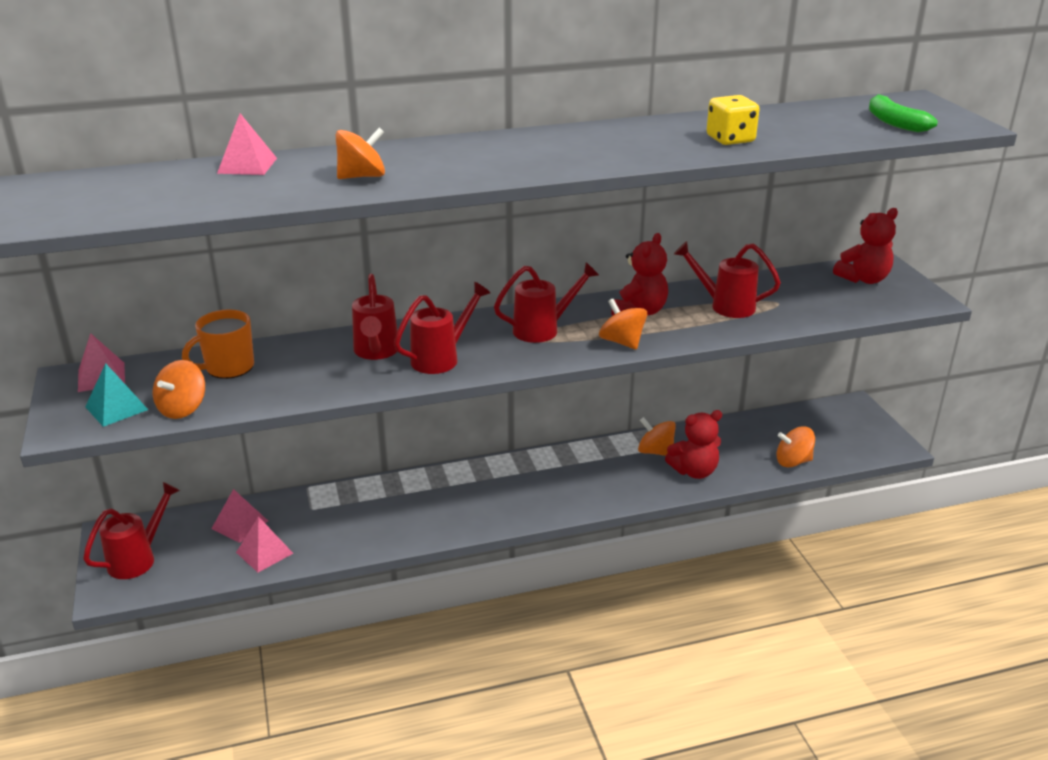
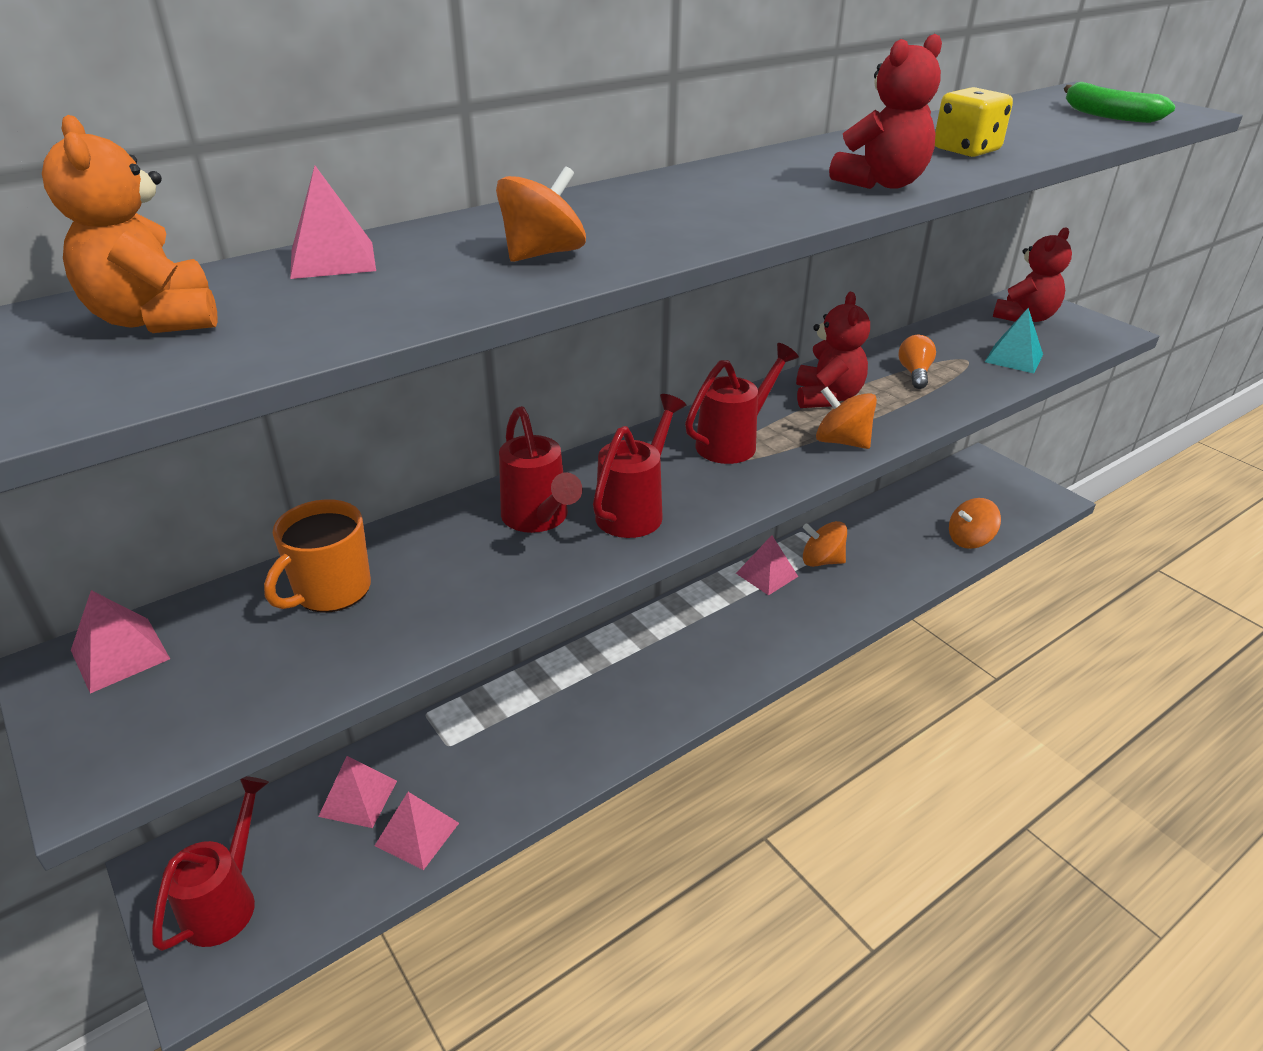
camera: 20 degrees left, 5 degrees up
turquoise pyramid [85,363,148,427] -> turquoise pyramid moved to [985,308,1043,373]
orange spinning top [153,360,205,419] -> none
red teddy bear [665,410,722,479] -> red teddy bear moved to [829,34,942,189]
red watering can [674,241,781,318] -> orange light bulb [899,335,936,389]
none -> orange teddy bear [42,115,218,333]
none -> pink pyramid [736,535,798,596]

